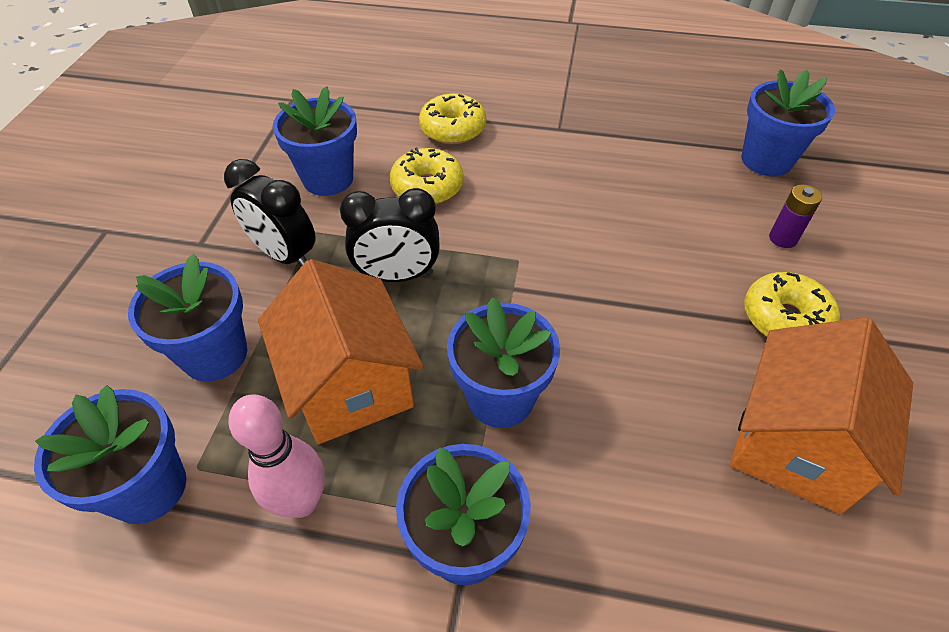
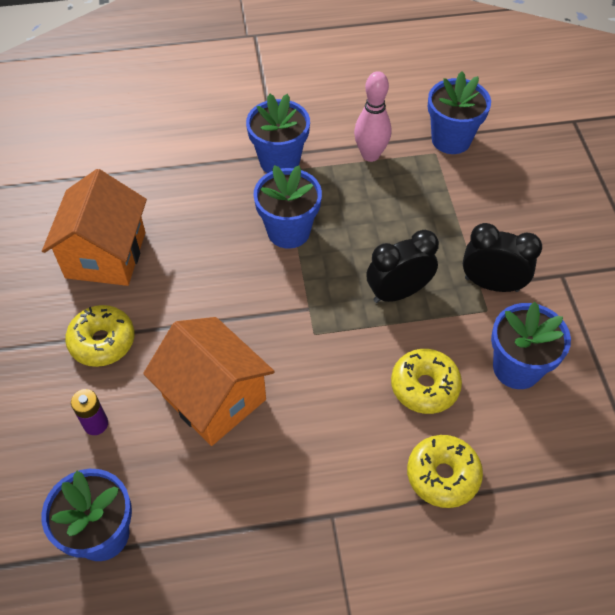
camera: 160 degrees right, 5 degrees up
blue flower pot [128,254,247,382] -> none
orange house [258,259,423,444] -> orange house moved to [143,317,275,446]

